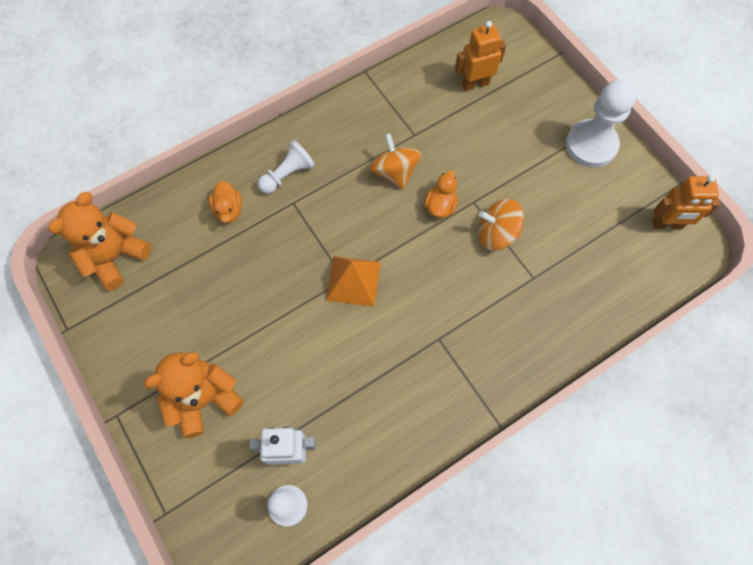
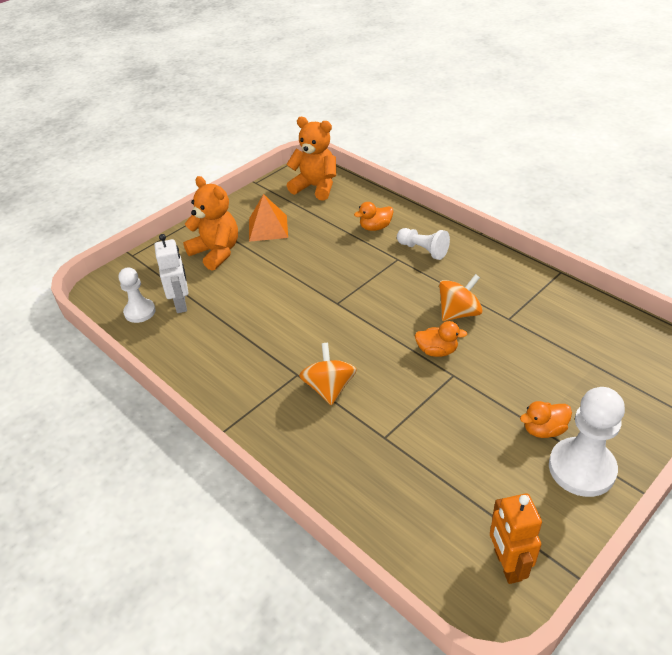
camera: 80 degrees right, 25 degrees down
orange pyramid [326,256,381,307] -> orange pyramid moved to [249,194,288,242]
orange robot [455,21,506,91] -> none
orange spinning top [478,199,524,251] -> orange spinning top moved to [299,343,357,405]
none -> orange duck [520,401,572,438]

